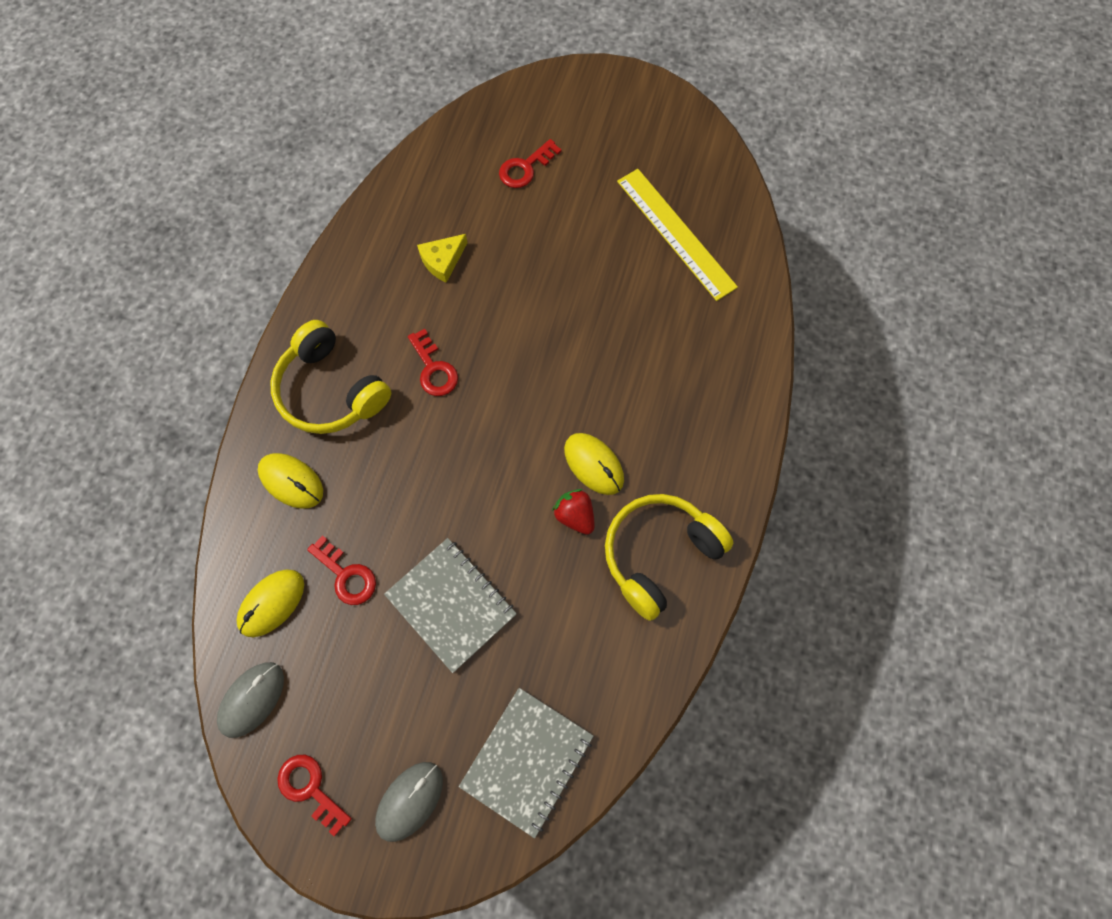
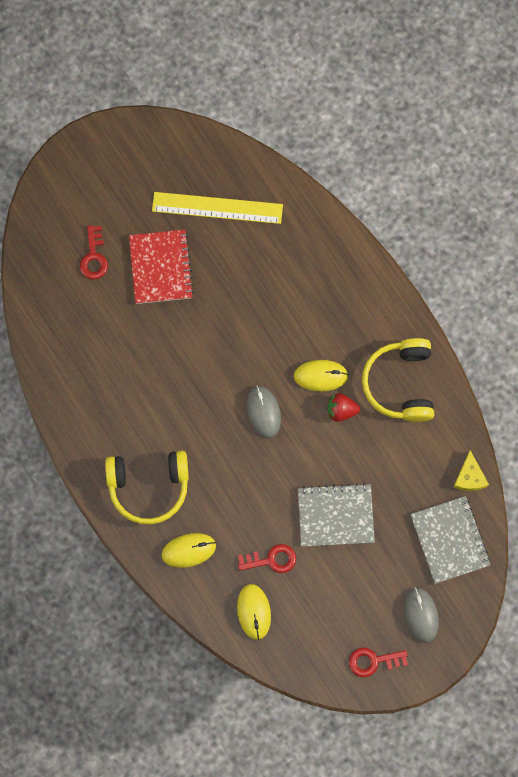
camera: 50 degrees left, 5 degrees up
grey mouse [217,662,284,738] -> grey mouse moved to [247,386,281,438]
red key [408,329,458,396] -> none
yellow cheese [417,234,468,283] -> yellow cheese moved to [453,450,489,491]
none -> red notebook [129,230,194,304]

